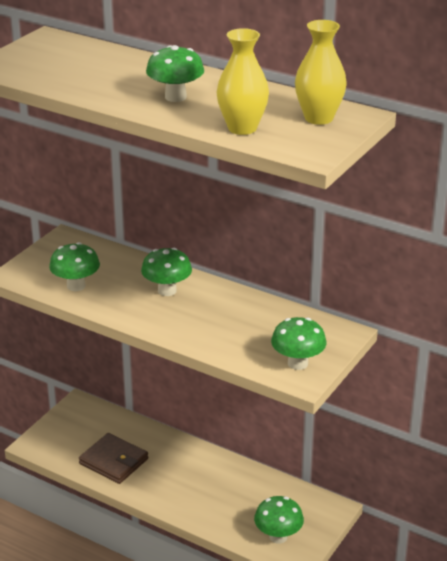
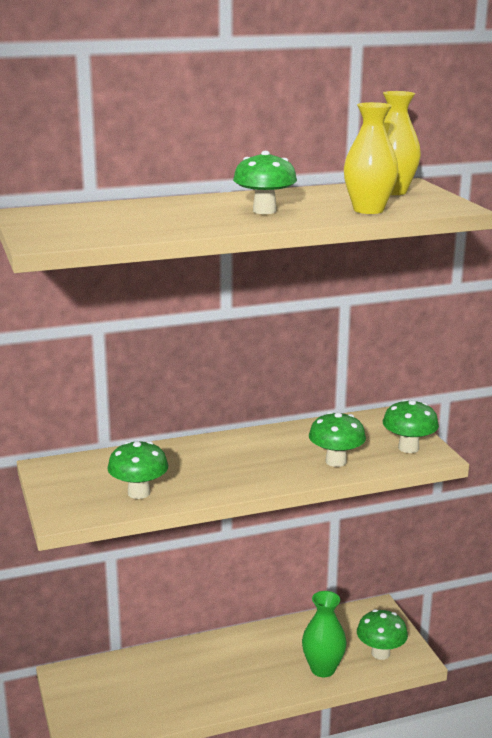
camera: 50 degrees left, 10 degrees down
brown wallet [79,433,148,484] -> none
green mushroom [141,248,192,296] -> green mushroom moved to [309,412,366,467]
none -> green vase [302,591,347,677]

